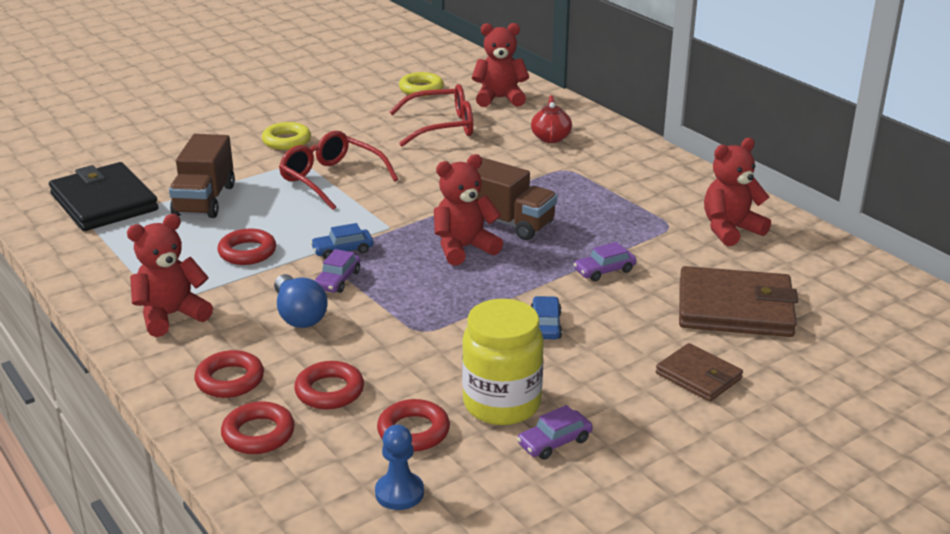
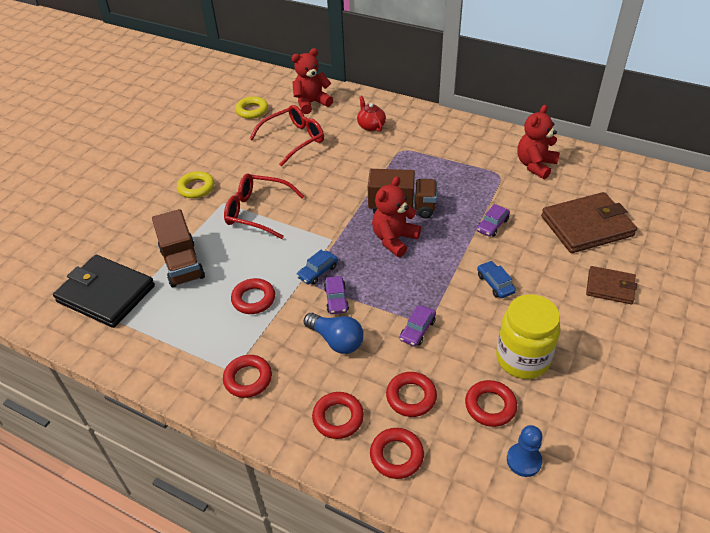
camera: 25 degrees left, 15 degrees up
red teddy bear [127,214,213,337] -> red ring [223,355,272,398]
purple car [517,405,593,460] -> purple car moved to [400,305,436,346]

